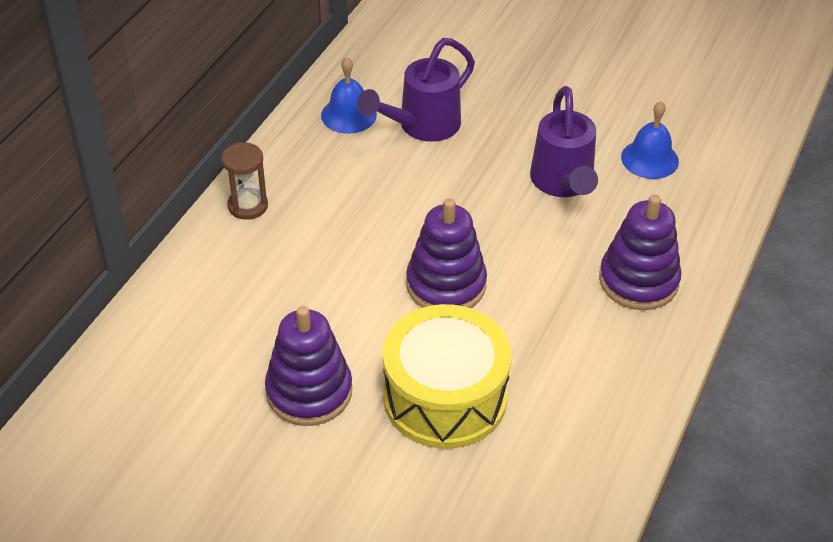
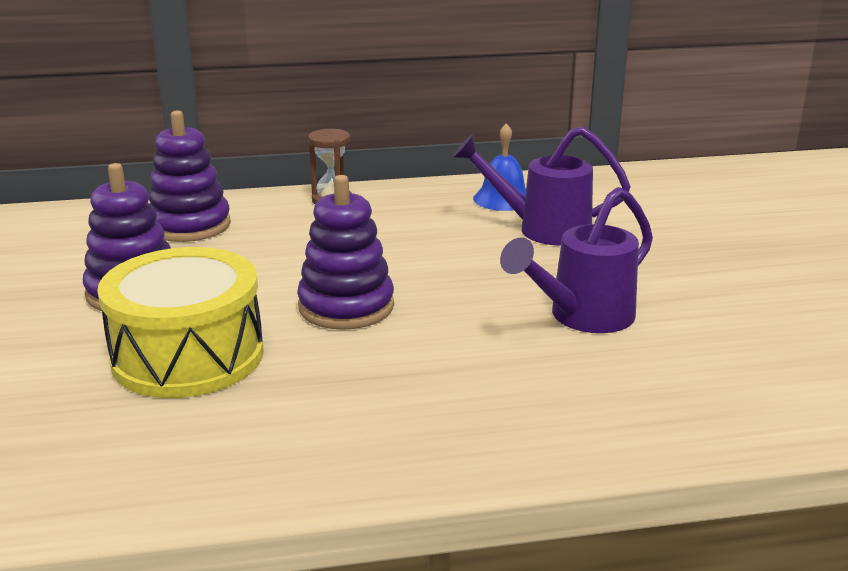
camera: 55 degrees right, 20 degrees down
purple stacking toy [599,195,681,310] -> purple stacking toy moved to [149,111,231,242]
blue bell [621,101,679,179] -> none

